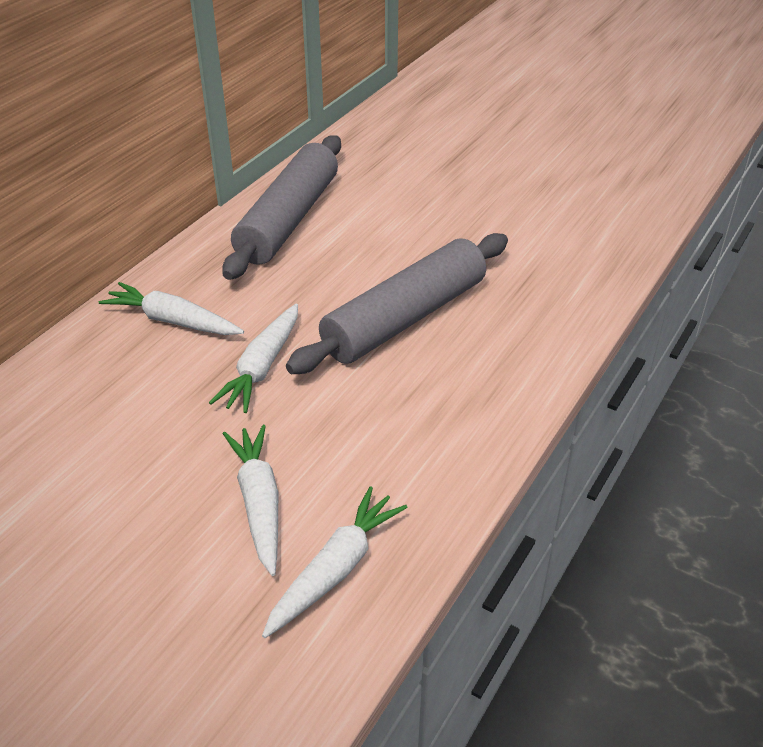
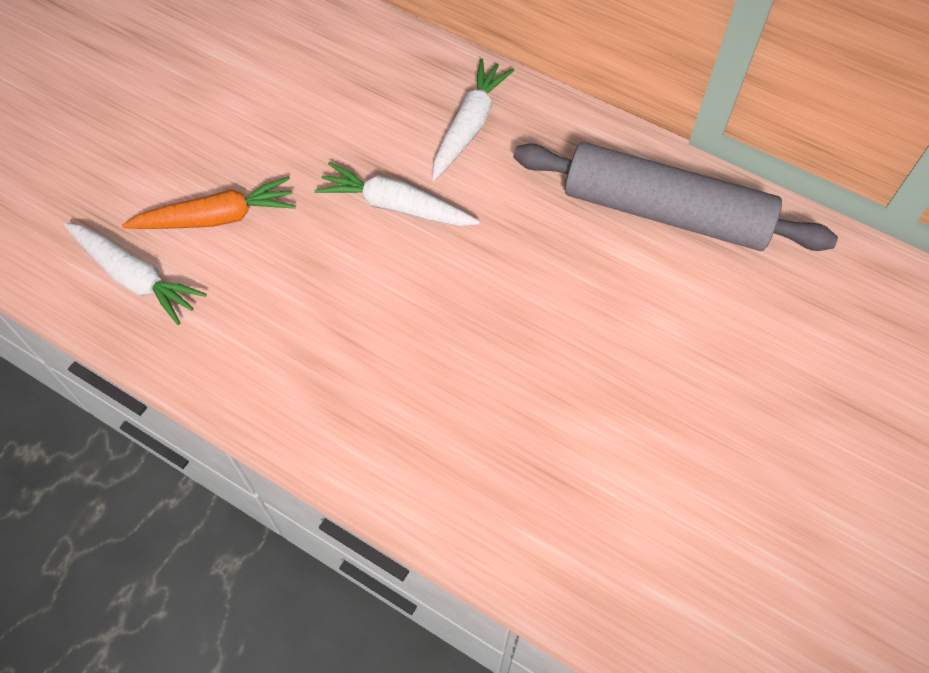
camera: 90 degrees right, 20 degrees up
white carrot [223,425,278,576] -> orange carrot [122,176,296,229]
grey rolling pin [286,233,508,374] -> none

